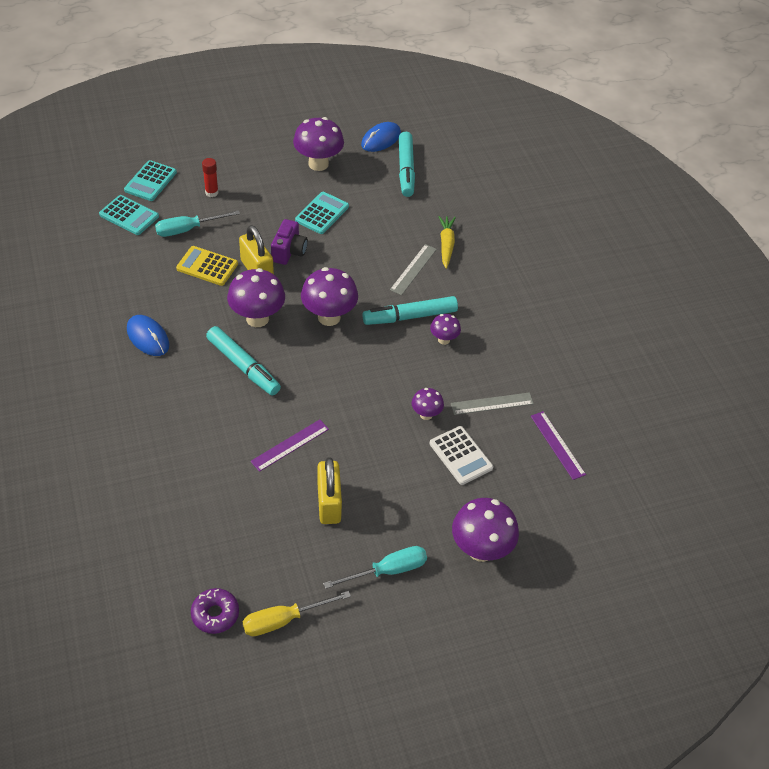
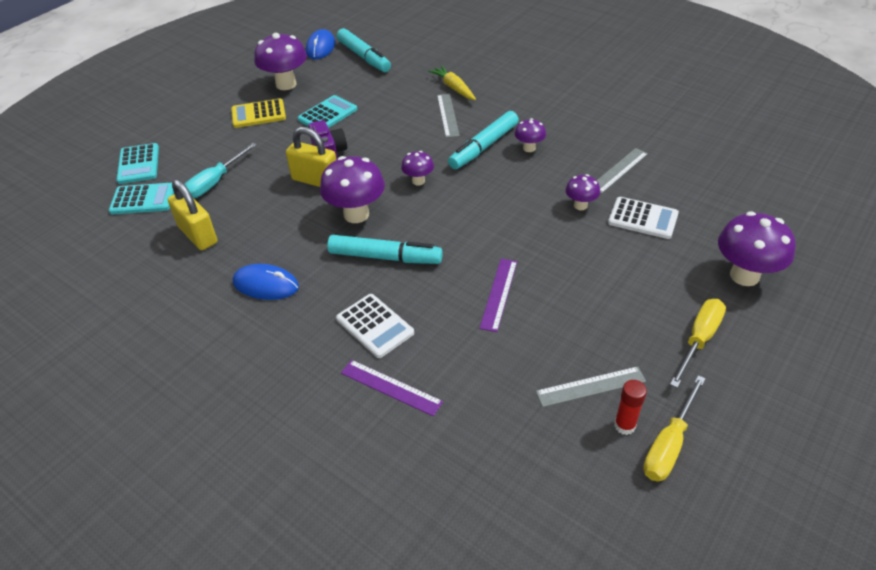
camera: 30 degrees left, 5 degrees down
yellow calculator [176,246,238,286] -> yellow calculator moved to [231,98,286,128]
purple donut [191,588,239,634] -> none
red glue stick [202,158,218,197] -> red glue stick moved to [614,380,647,435]
turquoise calculator [295,192,349,234] -> turquoise calculator turned 45 degrees clockwise [298,95,357,128]
purple mushroom [301,267,358,326] -> purple mushroom [401,151,434,185], size x0.54
yellow padlock [318,457,342,524] -> yellow padlock moved to [168,179,218,250]
turquoise screwdriver [323,546,427,589] -> yellow screwdriver [670,299,726,388]
purple ruler [531,411,586,480] -> purple ruler moved to [341,360,443,416]
none -> white calculator [336,294,414,358]
none -> grey ruler [536,366,646,407]

